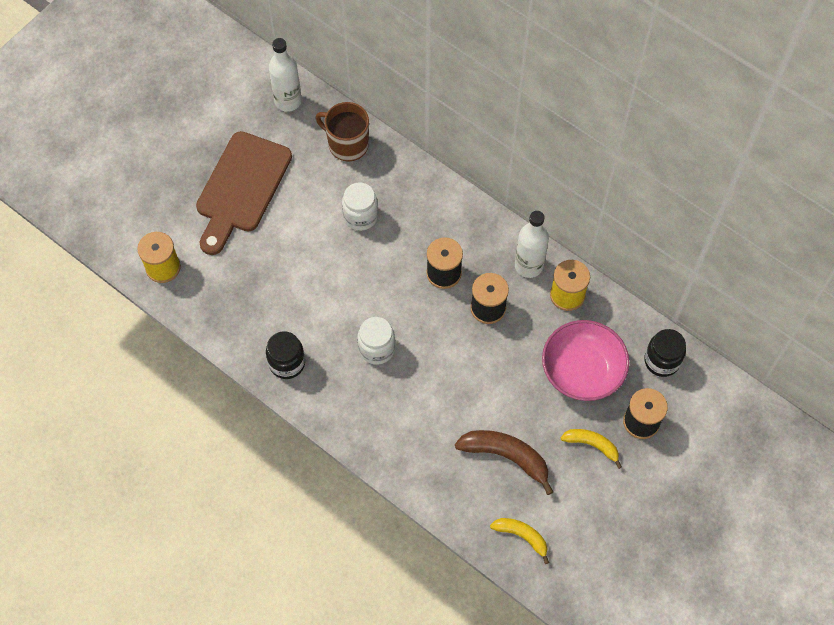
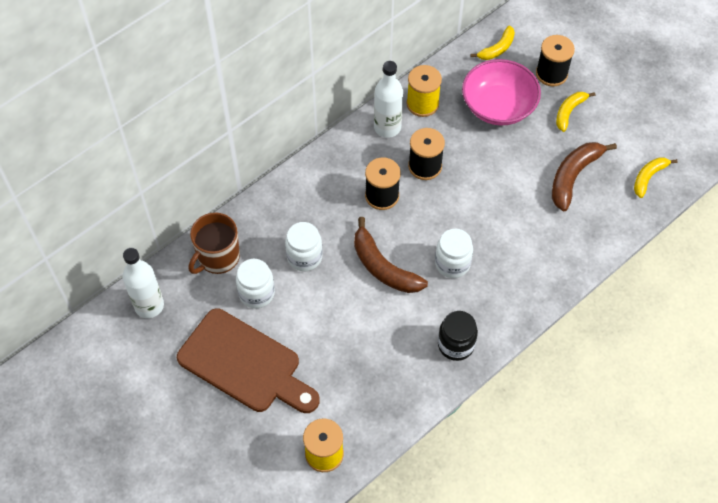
camera: 80 degrees left, 5 degrees down
black jar [644,329,686,377] -> yellow banana [470,25,515,60]
none -> white jar [236,259,275,308]
none -> brown banana [354,217,428,293]

